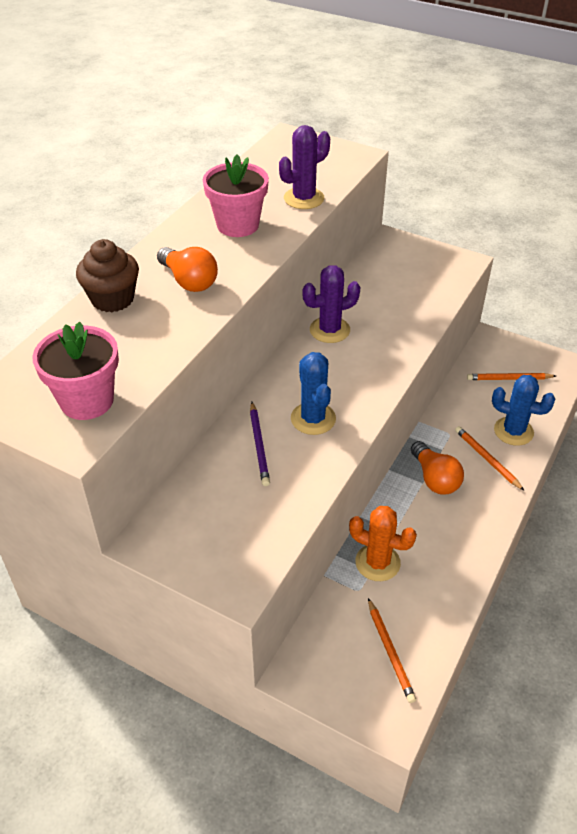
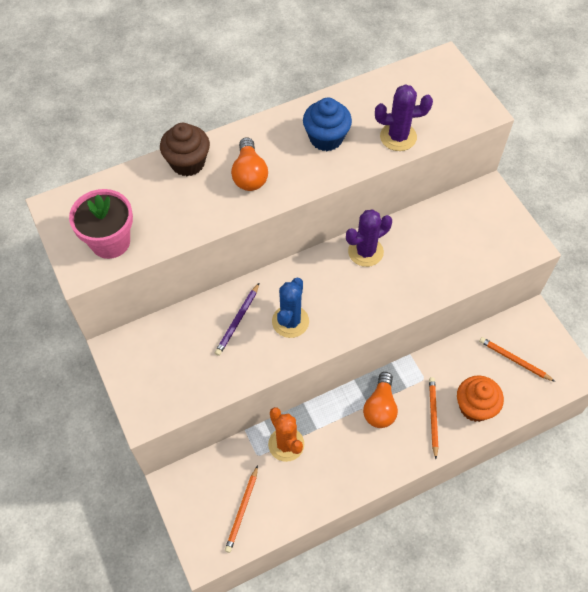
camera: 35 degrees right, 15 degrees up
pink flower pot [203,155,269,237] -> blue cupcake [303,98,352,151]
purple cactus [302,265,360,343] -> purple cactus turned 45 degrees counterclockwise [346,209,392,267]
blue cactus [492,375,555,446] -> orange cupcake [457,375,504,422]

